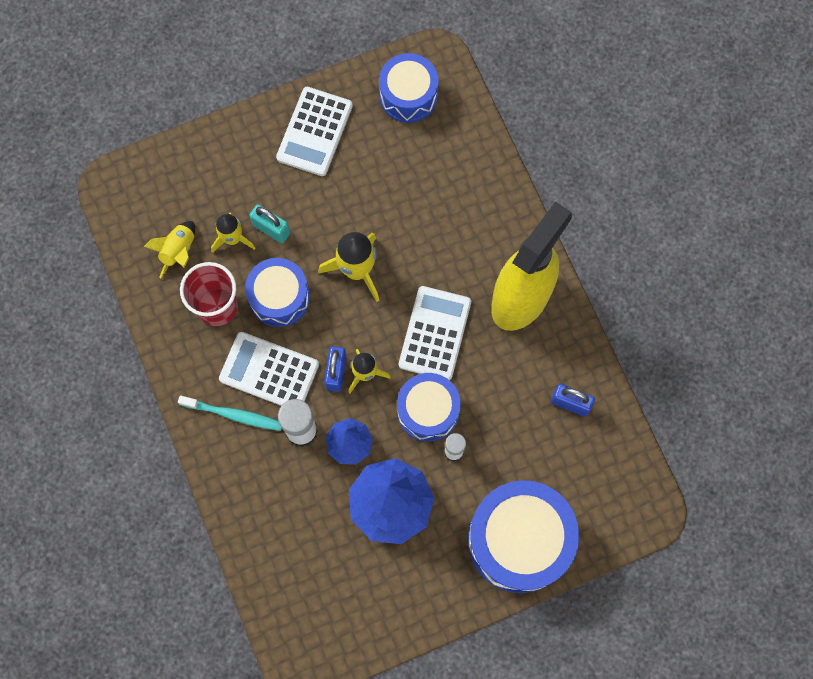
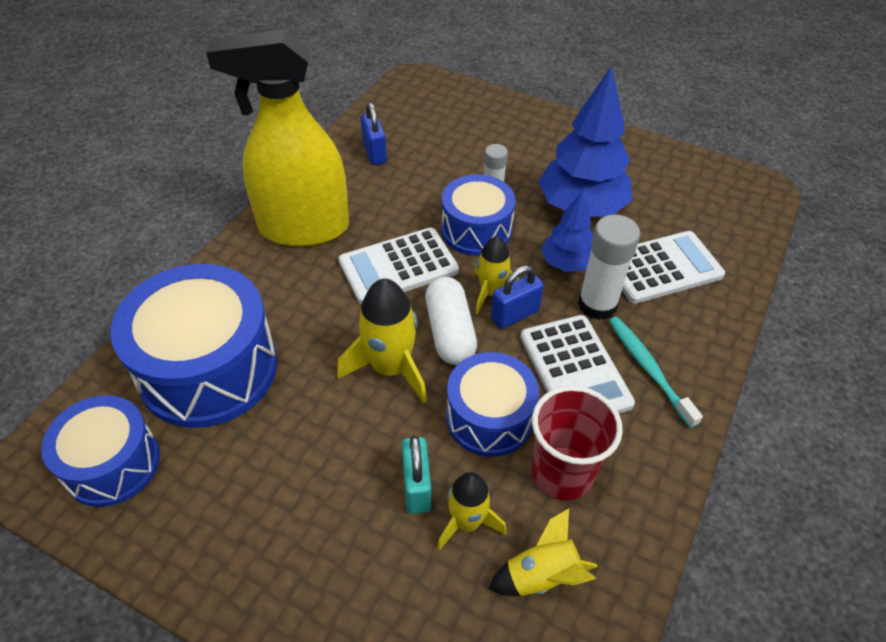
camera: 130 degrees left, 25 degrees down
white calculator [276,87,353,176] -> white calculator moved to [622,231,725,304]
blue drum [468,480,579,593] -> blue drum moved to [111,264,277,428]
none -> white capsule [425,277,477,365]

